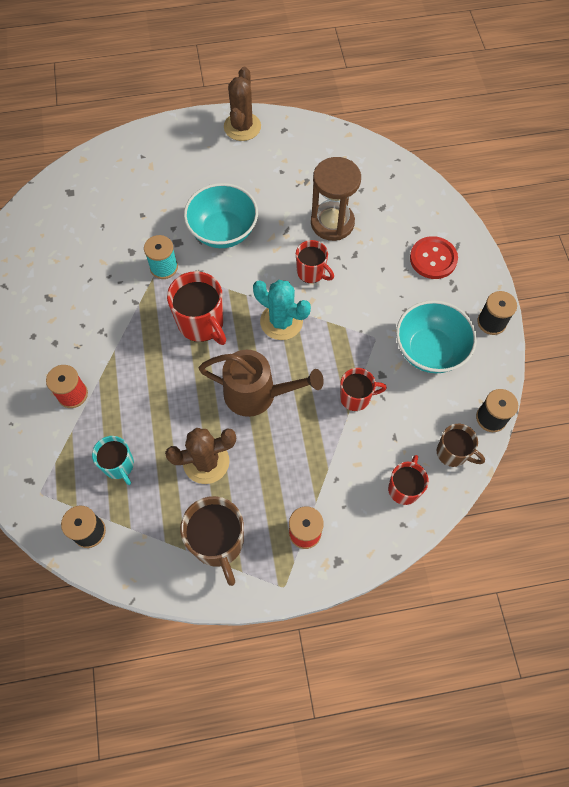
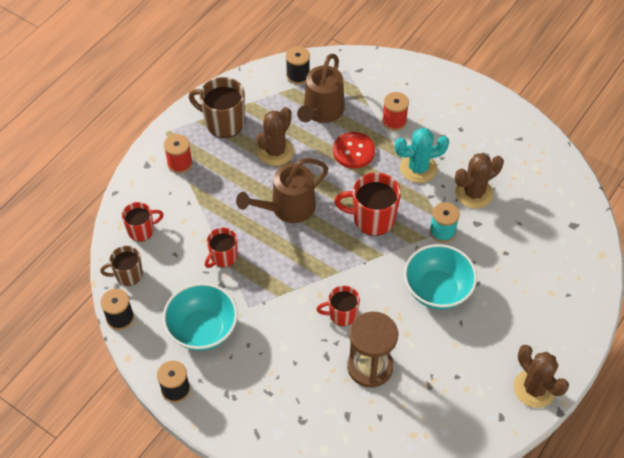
camera: 135 degrees right, 10 degrees down
turquoise mug [92,436,134,485] -> brown watering can [297,54,345,123]
turquoise cactus [253,280,311,340] -> turquoise cactus moved to [395,128,449,183]
red mug [388,455,429,505] -> red mug turned 90 degrees counterclockwise [122,202,164,242]
red button [410,236,458,279] -> red button moved to [333,132,375,168]
none -> brown cactus [455,153,504,209]

